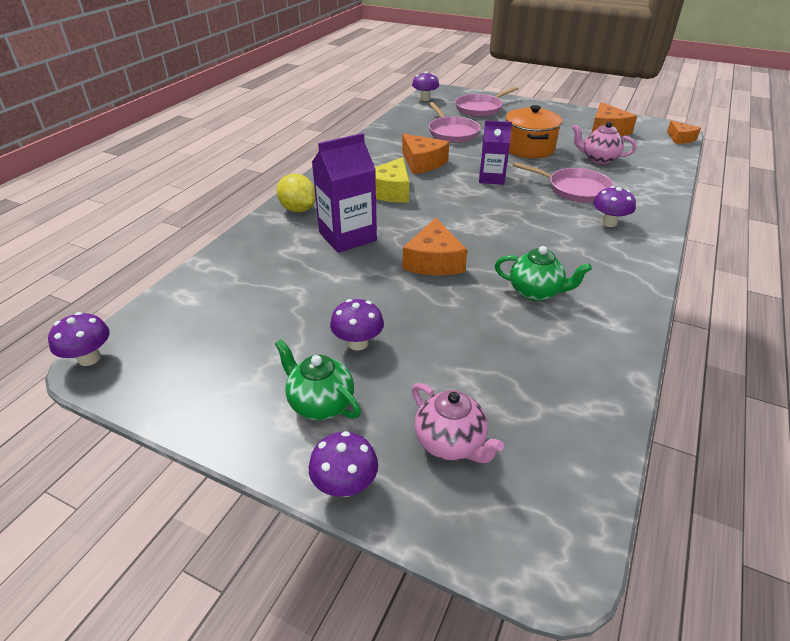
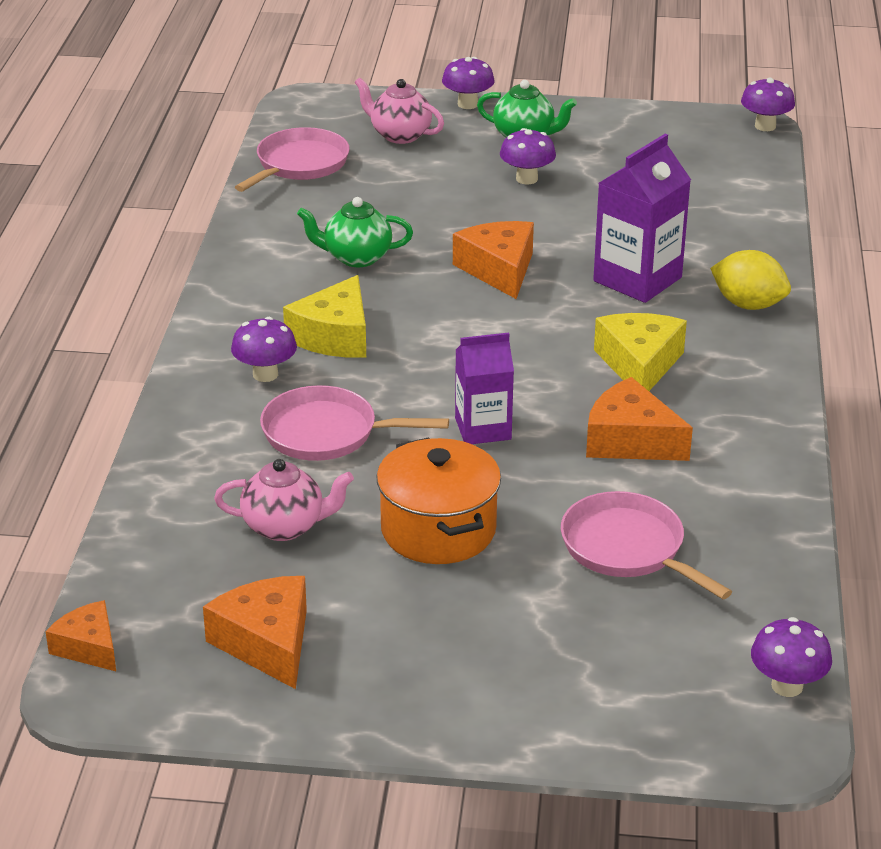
camera: 160 degrees right, 5 degrees down
pink pan [455,86,518,117] -> pink pan moved to [235,127,350,192]
none -> yellow cheese [283,275,366,358]

